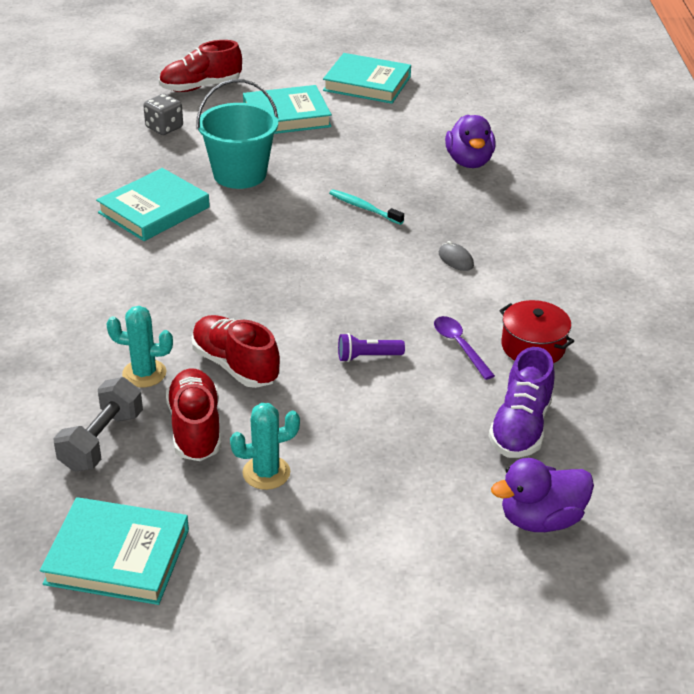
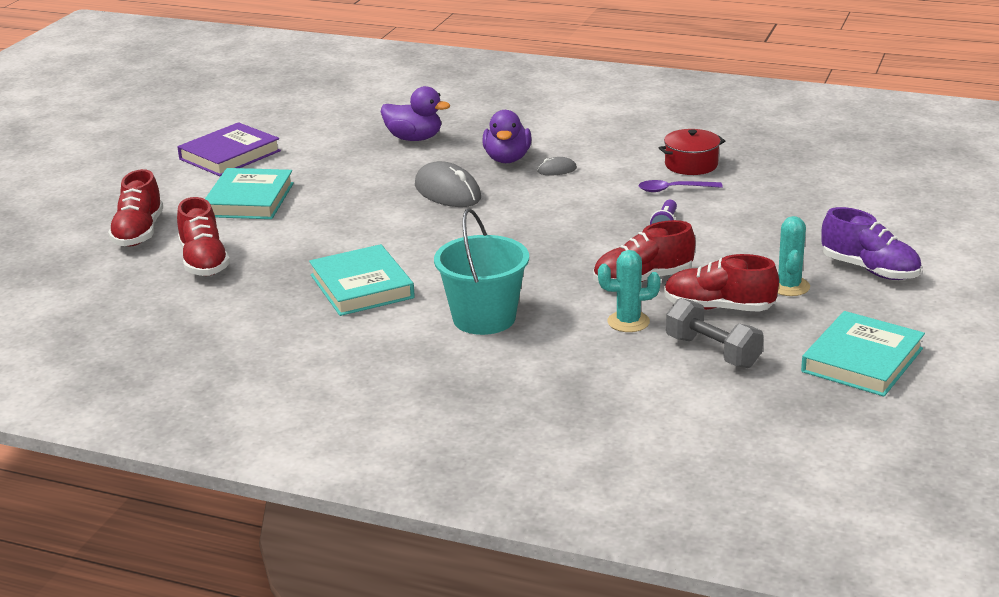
camera: 65 degrees left, 10 degrees down
turquoise cactus [106,306,173,387] -> turquoise cactus turned 60 degrees clockwise [598,250,661,332]
grey dice [143,94,183,135] -> red shoe [177,197,230,276]
turquoise bucket [197,79,278,189] -> turquoise bucket moved to [434,208,529,335]
turquoise book [323,53,411,104] -> purple book [177,122,281,176]
turquoise toothbrush [329,189,404,225] -> grey mouse [415,161,481,207]
purple shoe [489,347,555,458] -> purple shoe moved to [821,207,921,280]
purple duck [491,458,594,532] -> purple duck moved to [483,110,531,163]

